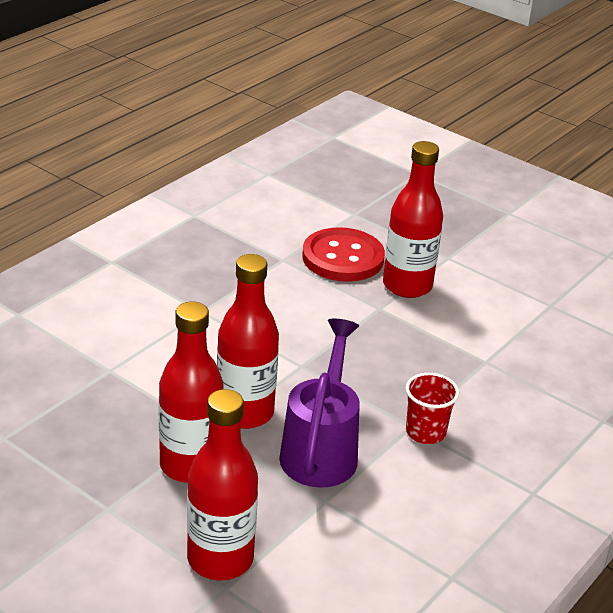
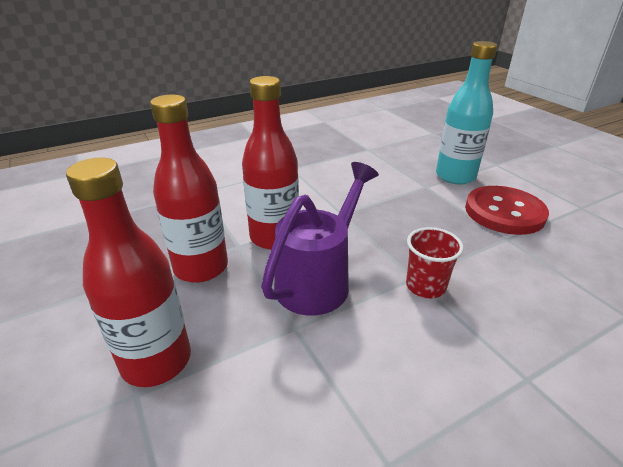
camera: 25 degrees right, 0 degrees up
red button [302,227,385,282] -> red button moved to [465,186,549,235]
red bottle [383,141,443,298] -> turquoise bottle [436,41,497,184]

